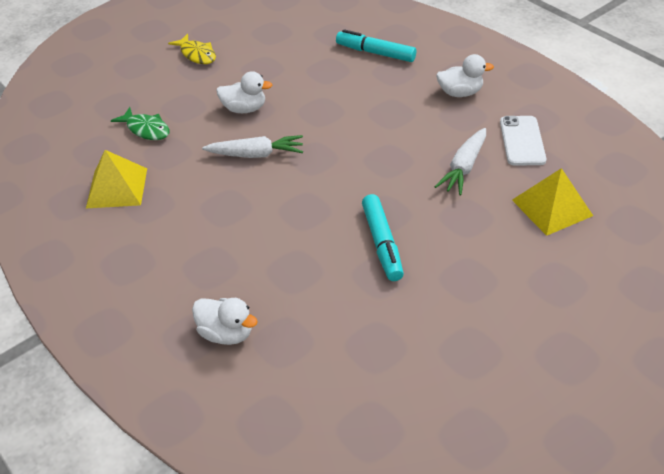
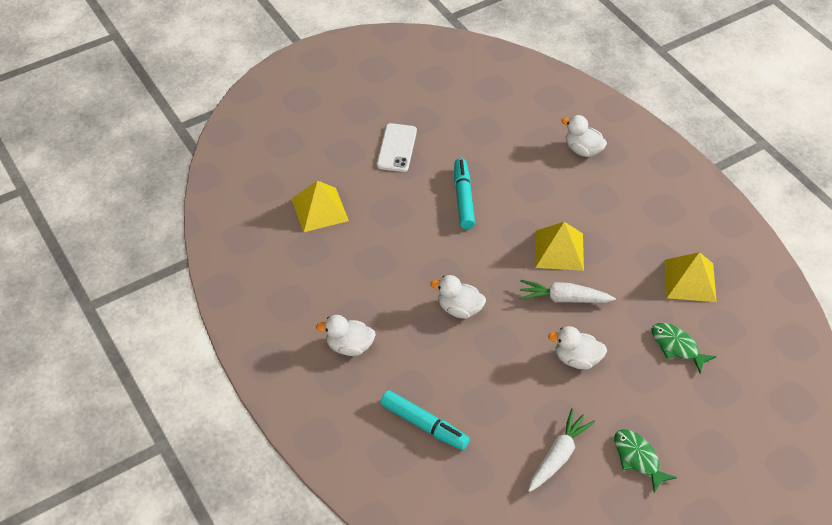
camera: 175 degrees left, 5 degrees up
yellow fish [168,34,216,64] -> green fish [614,429,677,492]
white carrot [434,128,486,195] -> white carrot moved to [528,408,595,492]
white phone [500,116,547,166] -> white phone moved to [377,123,417,172]
none -> white duck [430,275,486,318]
none -> yellow pyramid [535,222,584,271]

